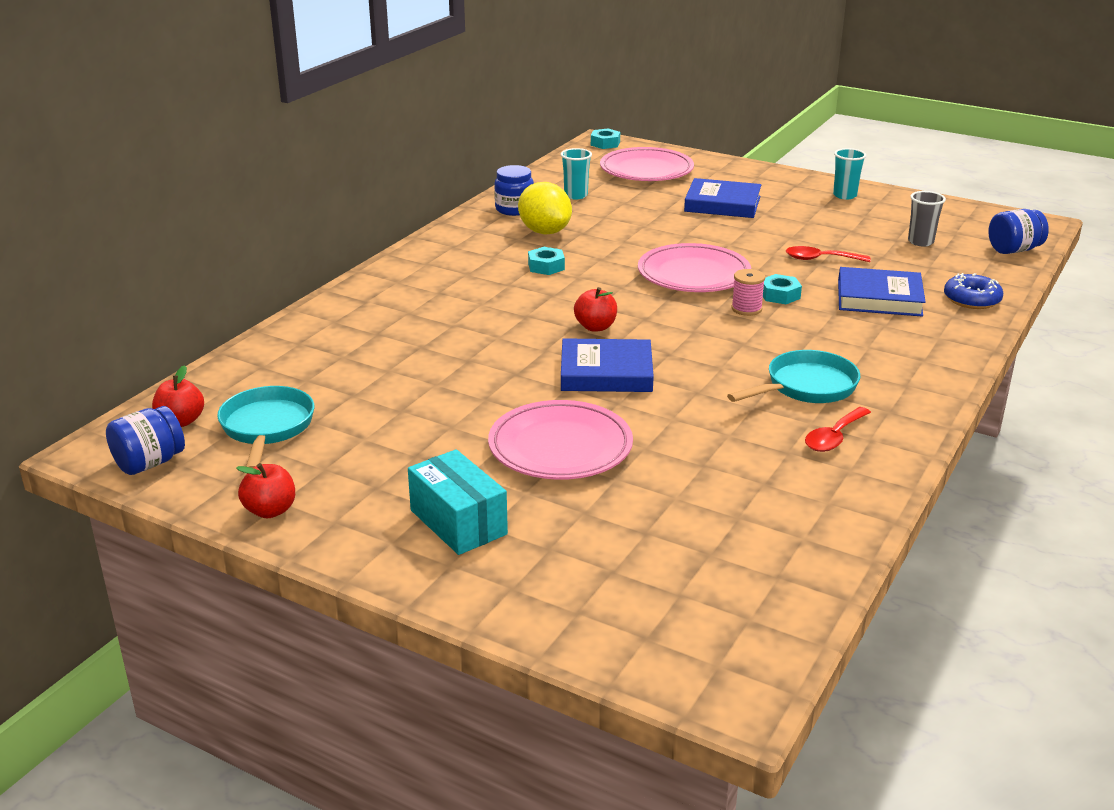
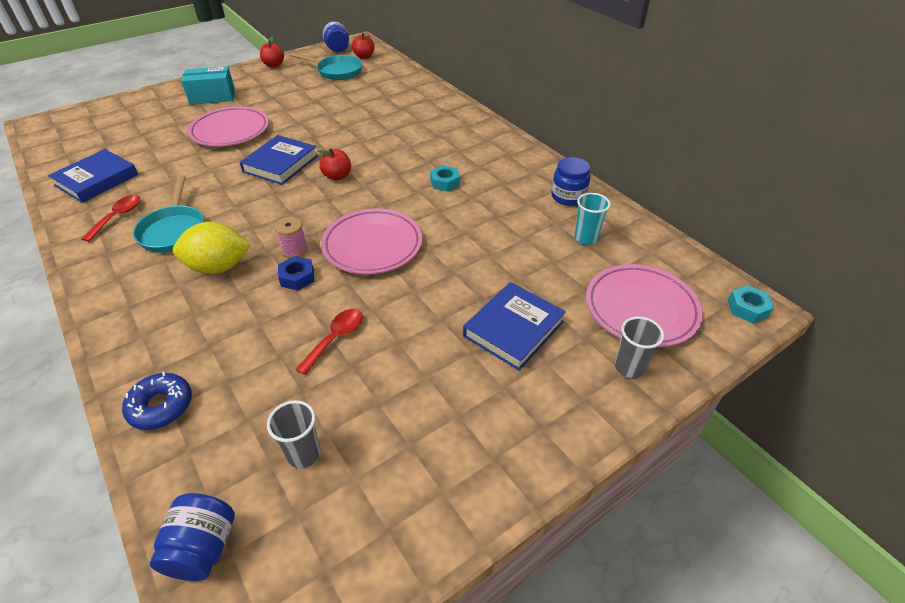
camera: 115 degrees right, 15 degrees up
yellow lemon [518,182,572,234] -> yellow lemon moved to [173,222,251,274]
turquoise nut [763,274,802,304] -> blue nut [278,256,315,291]
red spoon [805,407,871,452] -> red spoon turned 45 degrees clockwise [82,195,140,242]
turquoise cup [833,148,866,200] -> none
blue book [838,267,926,317] -> blue book moved to [48,149,138,203]
none -> grey cup [615,316,664,378]

